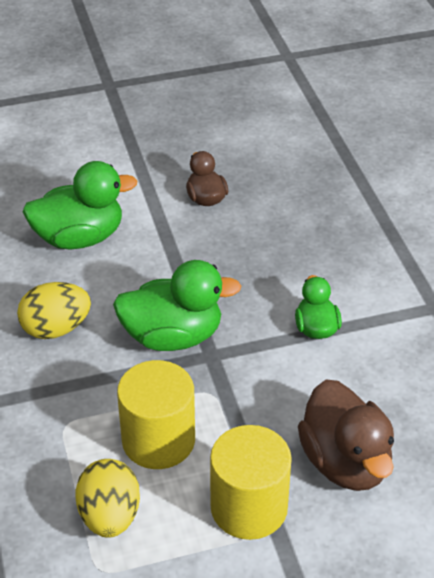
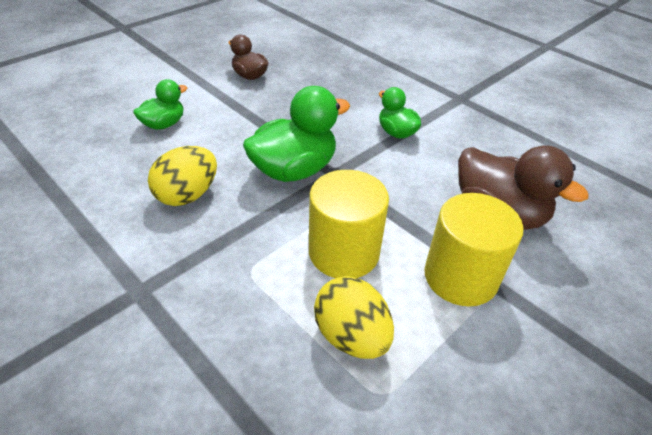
camera: 30 degrees left, 0 degrees up
green duck [23,161,137,250] -> green duck [133,79,187,130], size x0.57

